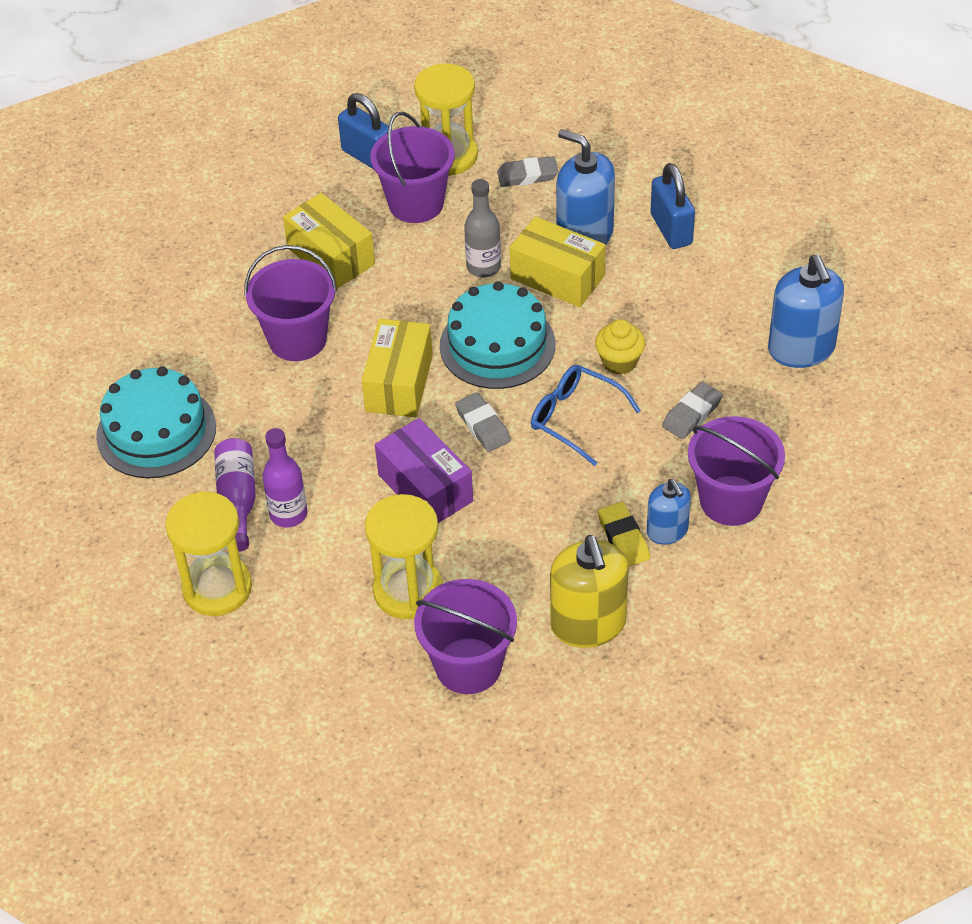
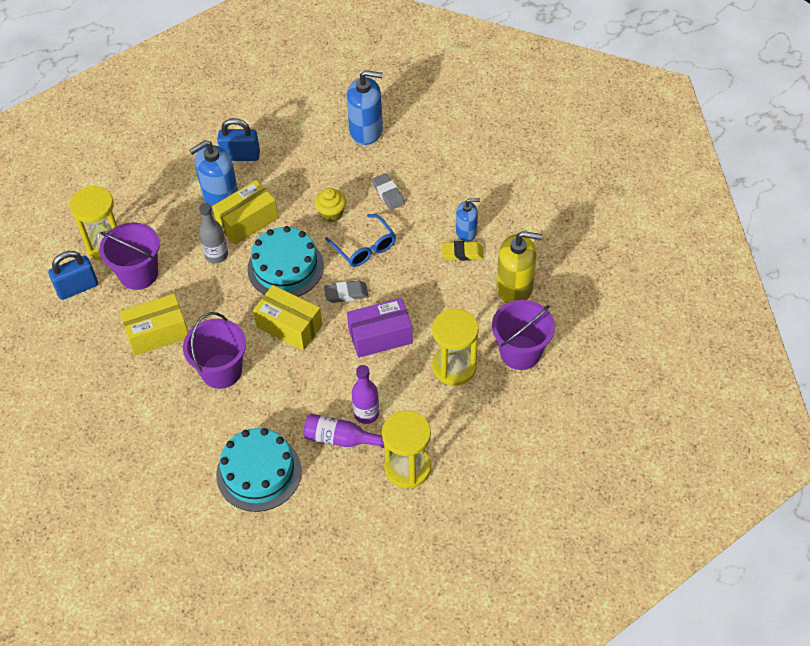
camera: 70 degrees left, 5 degrees up
grey eraser [497,156,558,187] -> none
blue glasses [531,365,641,466] -> blue glasses turned 90 degrees counterclockwise [325,214,396,267]
purple bucket [688,416,785,526] -> none

